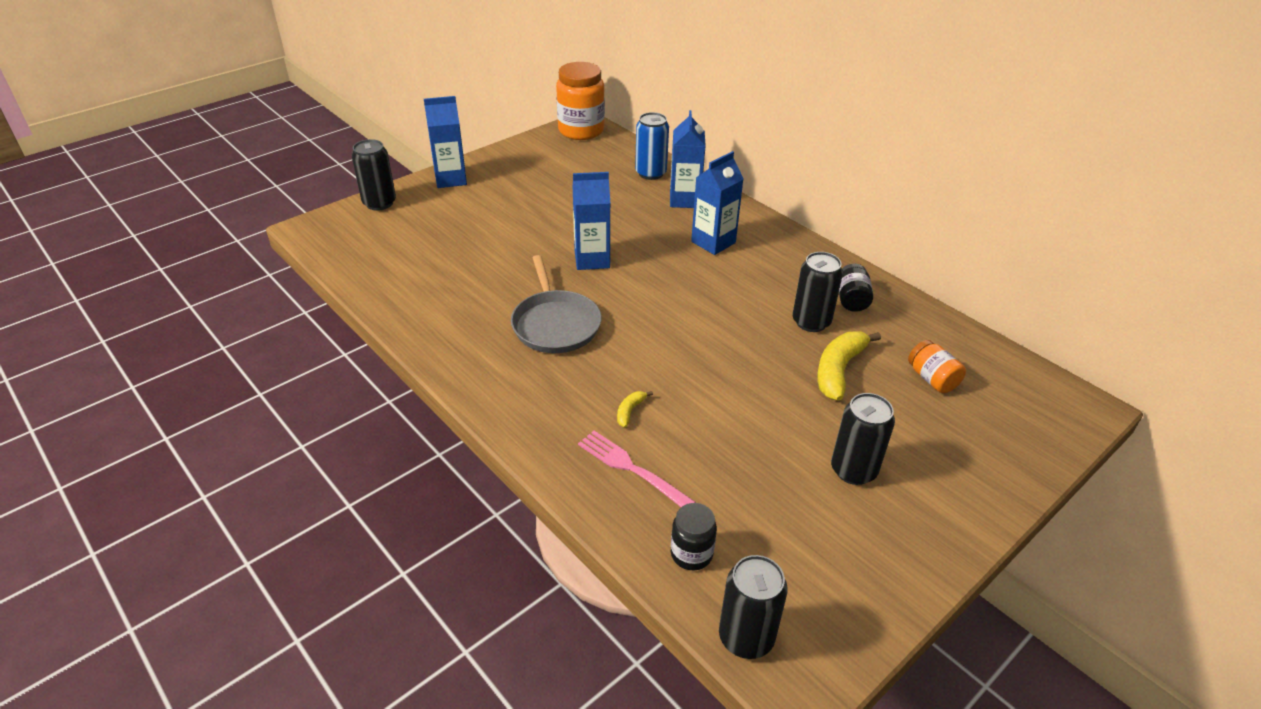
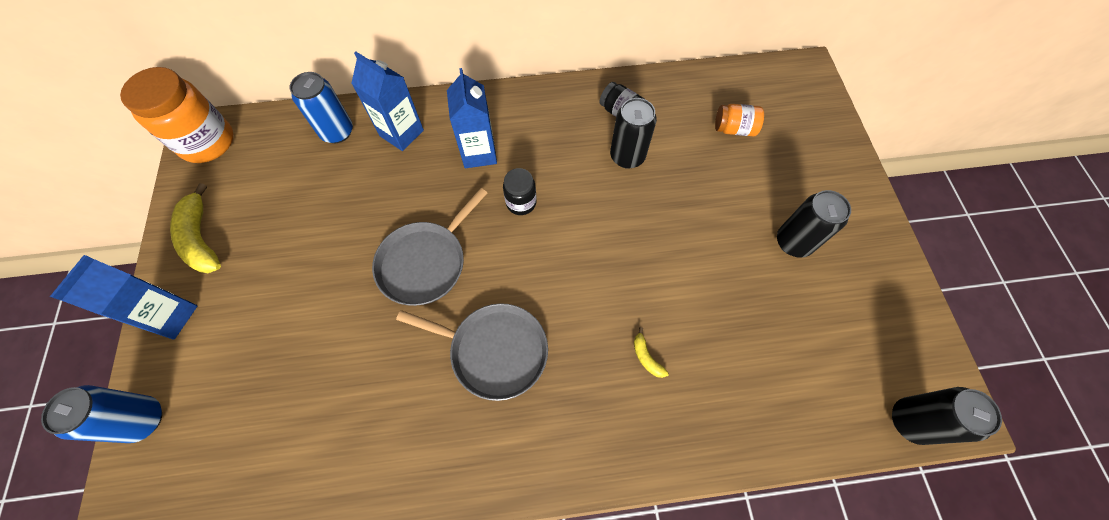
camera: 55 degrees left, 25 degrees up
black can [352,139,396,210] -> blue can [41,385,162,443]
blue carton [572,172,610,270] -> grey pan [372,188,487,306]
pink fork [578,431,695,507] -> none
black jar [671,503,717,570] -> black jar moved to [503,168,536,215]
yellow banana [817,331,881,401] -> yellow banana moved to [170,183,221,273]

